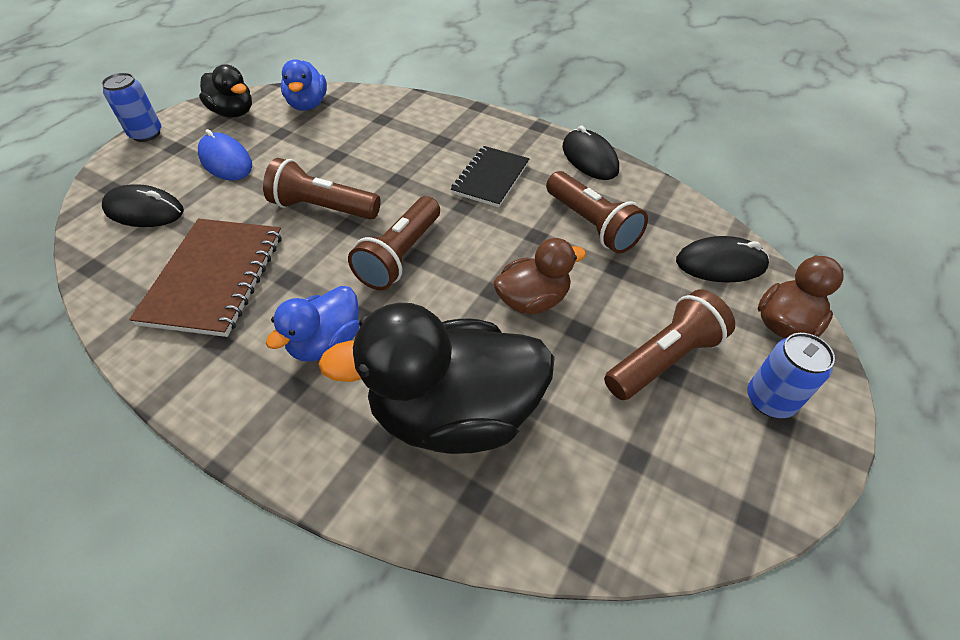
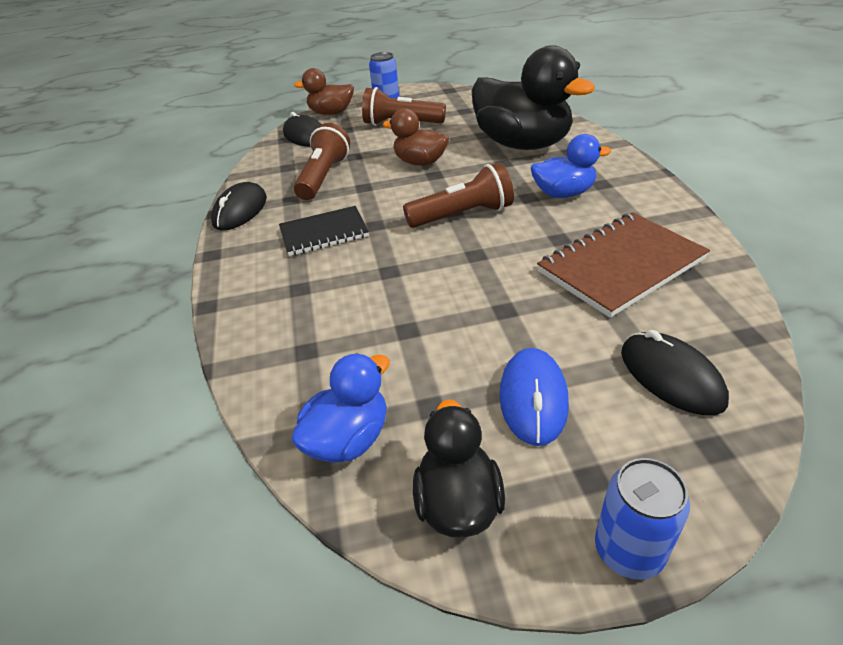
camera: 130 degrees left, 10 degrees down
brown flashlight [263,158,381,220] -> none

